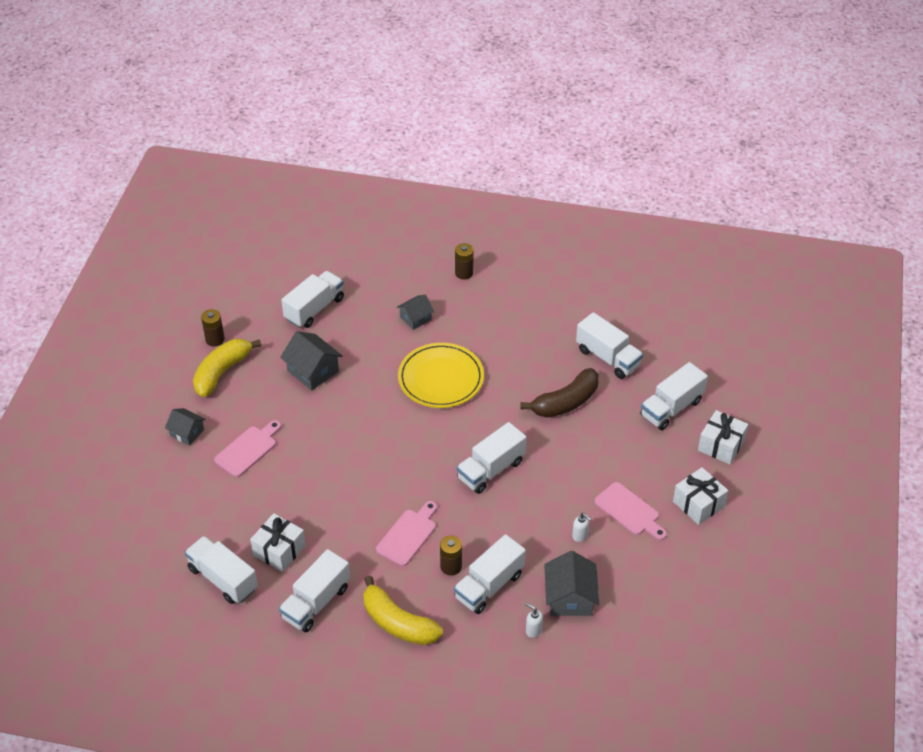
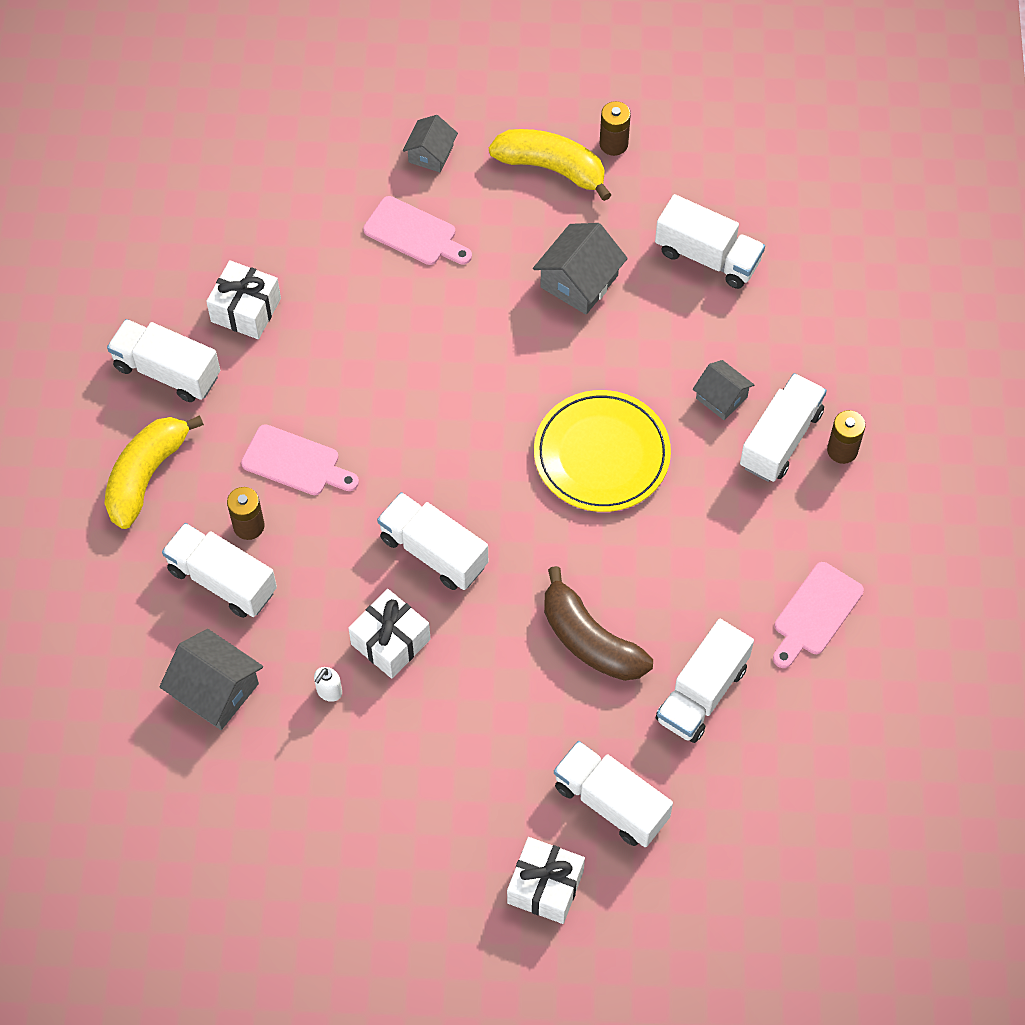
camera: 80 degrees right, 15 degrees up
white truck [185,536,258,604] -> white truck moved to [740,373,827,482]
white soap dispenser [526,603,543,638] -> none
grey house [544,551,599,616] -> grey house turned 45 degrees clockwise [160,629,263,730]
pink cutting board [594,482,667,540] -> pink cutting board moved to [773,562,864,668]
white gift [673,467,728,525] -> white gift moved to [348,589,430,679]

